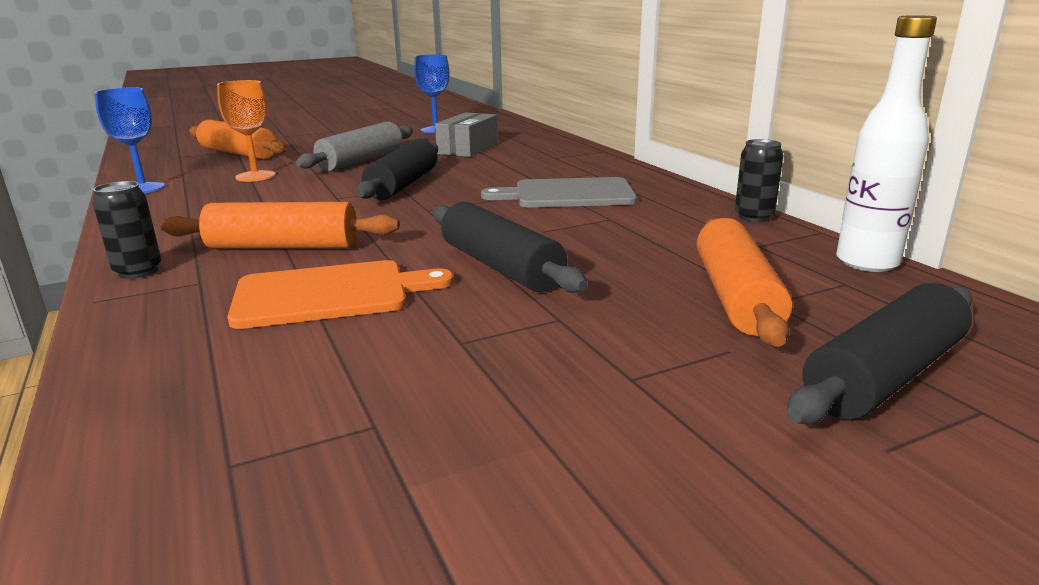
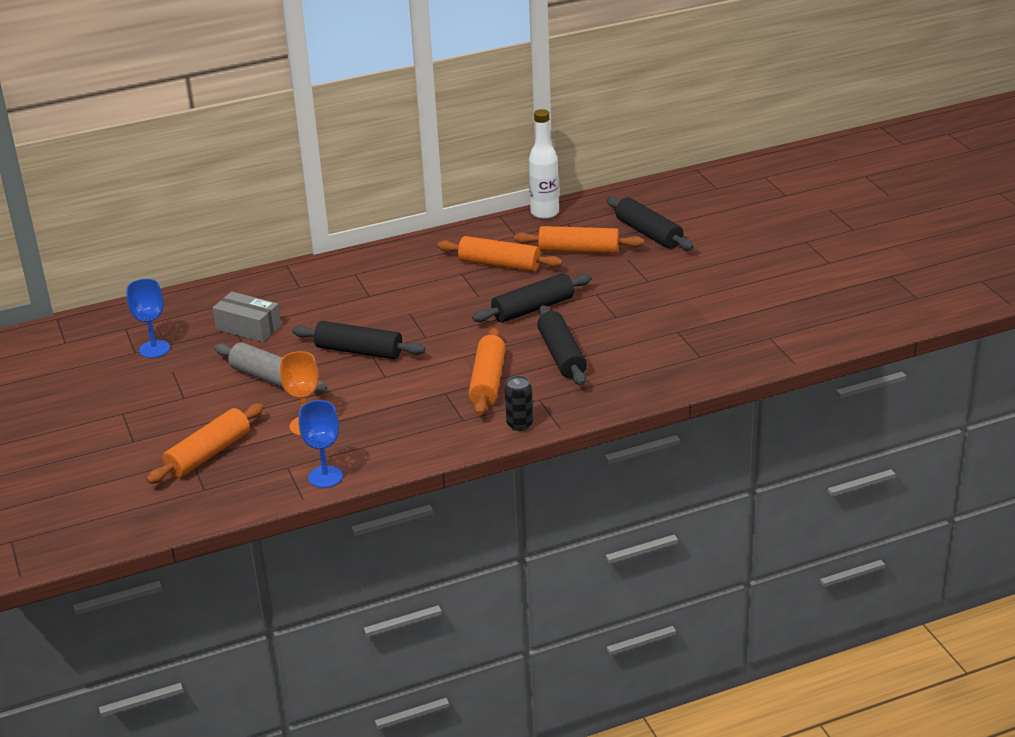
camera: 85 degrees left, 10 degrees up
orange cutting board [227,260,454,329] -> black rolling pin [537,305,587,386]
grey cutting board [481,177,637,208] -> none
black can [735,139,783,222] -> none
none -> orange rolling pin [437,236,563,272]

